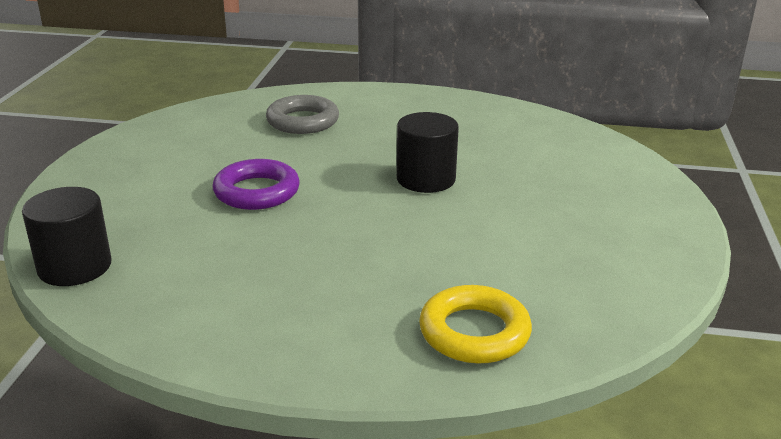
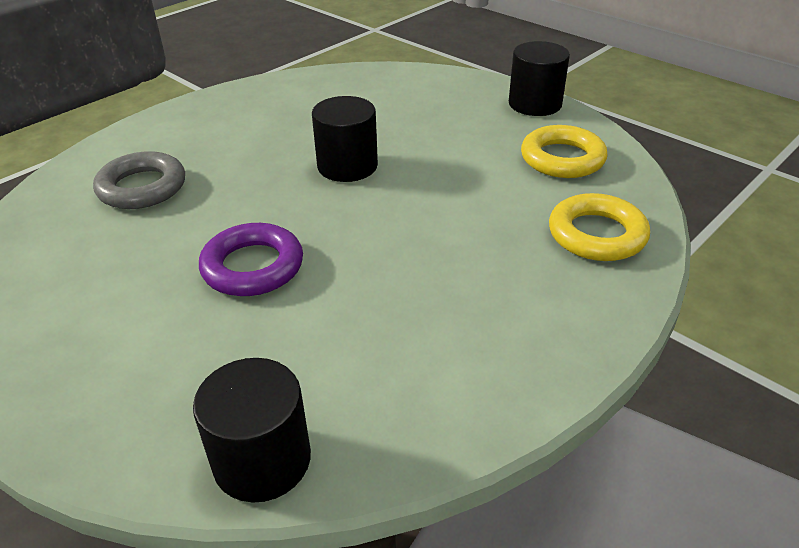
camera: 55 degrees left, 10 degrees up
none -> black cylinder [509,41,570,116]
none -> yellow ring [521,125,608,178]

